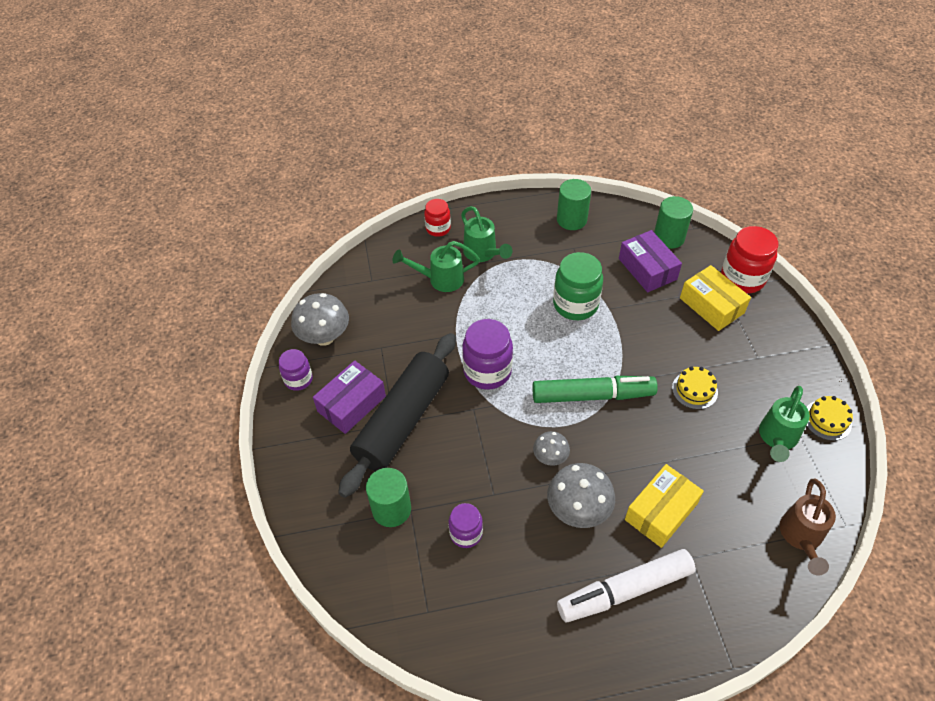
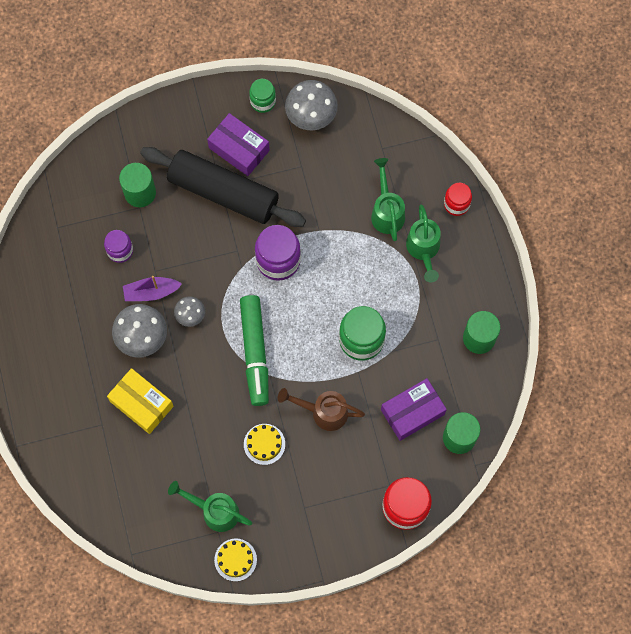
camera: 85 degrees right, 20 degrees up
purple jar [279,349,313,391] -> green jar [249,79,276,113]
green watering can [461,206,512,262] -> green watering can turned 60 degrees counterclockwise [406,204,441,282]
white marker [557,549,696,622] -> none
yellow box [680,265,751,331] -> none
brown watering can [780,478,836,576] -> brown watering can moved to [278,388,365,431]
none -> purple boat [123,276,182,301]

